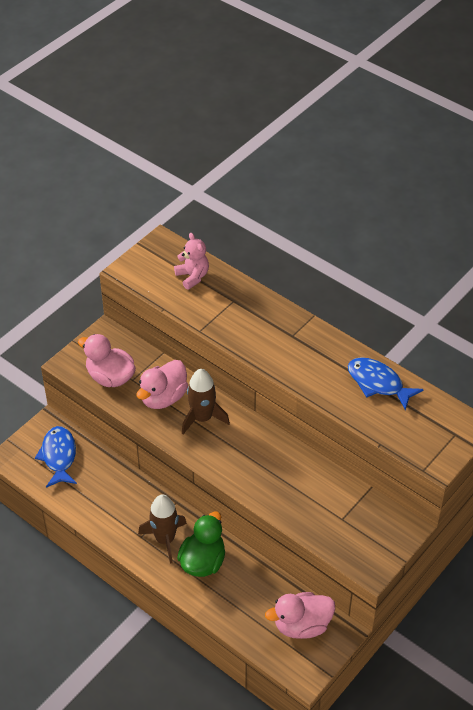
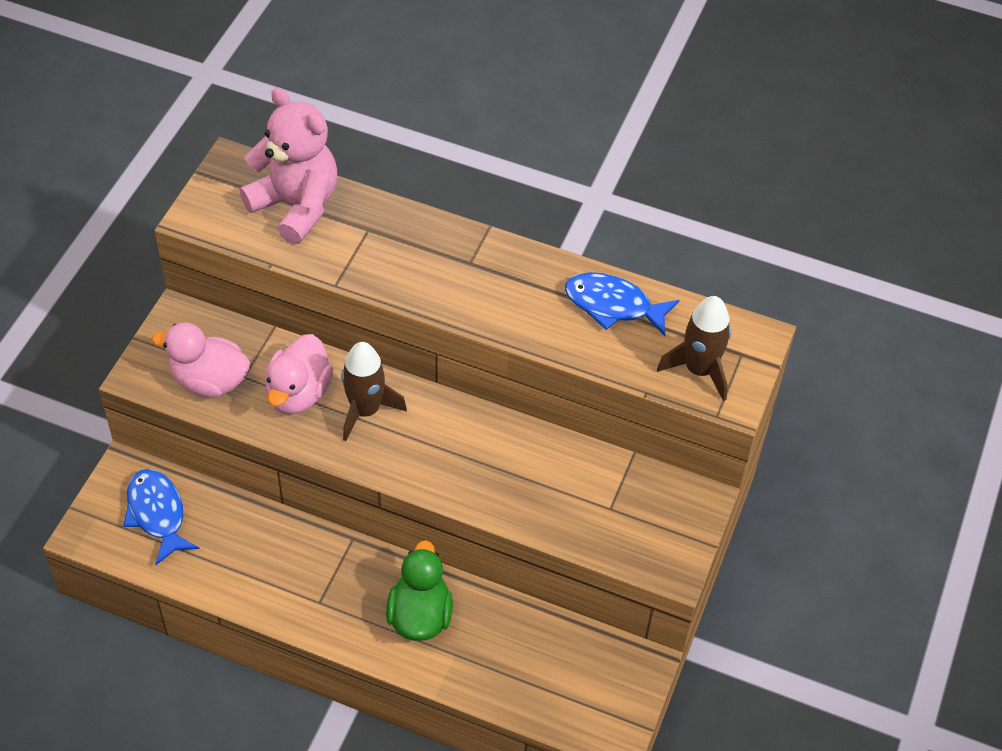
camera: 20 degrees left, 5 degrees up
brown rocket [138,494,187,564] -> brown rocket moved to [657,296,731,401]
pink teddy bear [174,233,209,290] -> pink teddy bear [240,87,337,244], size x1.81
pink duck [265,592,335,639] -> none

